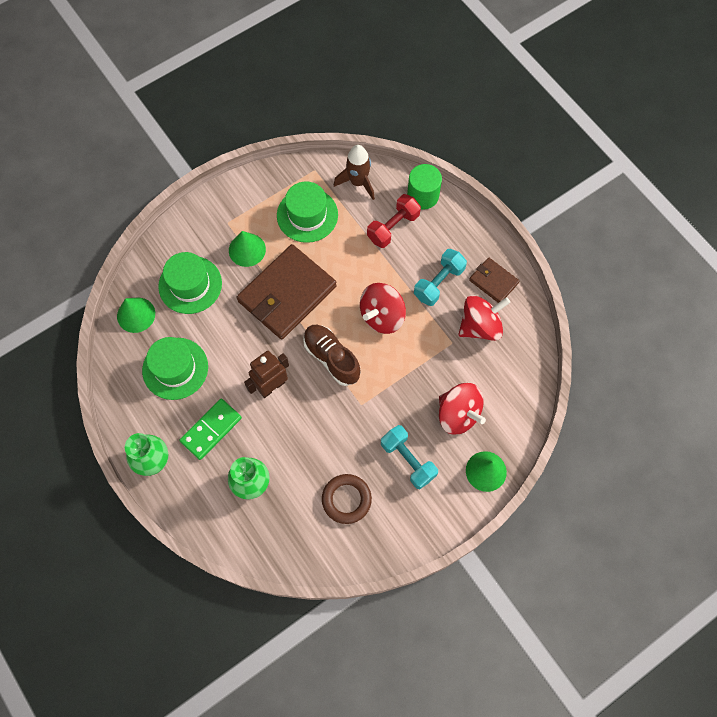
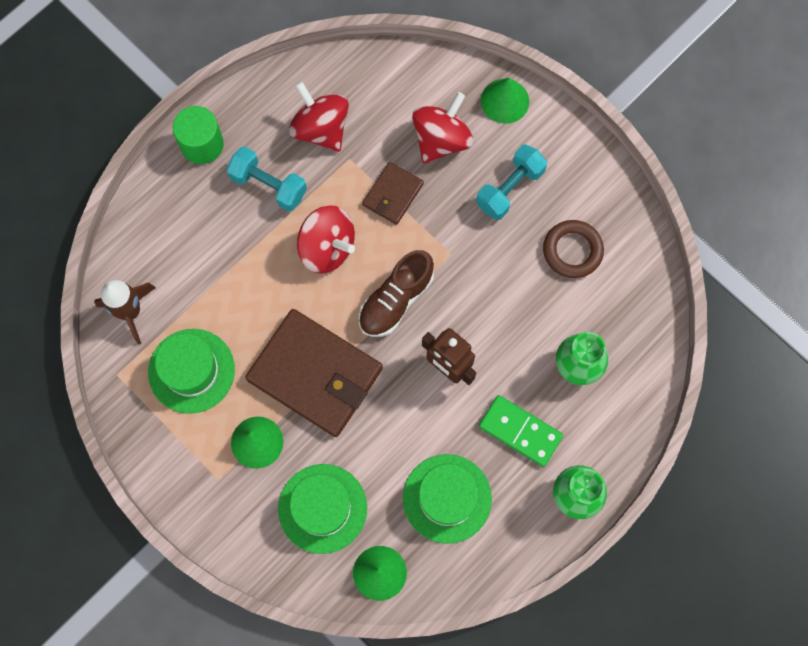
camera: 100 degrees left, 5 degrees up
red dumbbell [367,194,421,248] -> none
green cylinder [407,164,442,210] -> green cylinder moved to [173,106,224,164]
brown wallet [469,258,519,303] -> brown wallet moved to [362,162,424,225]

